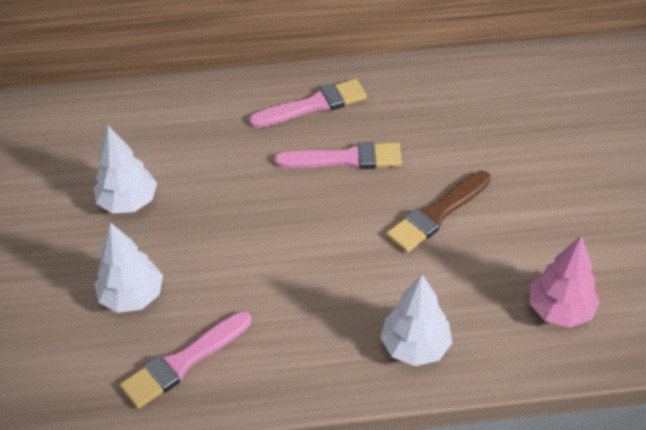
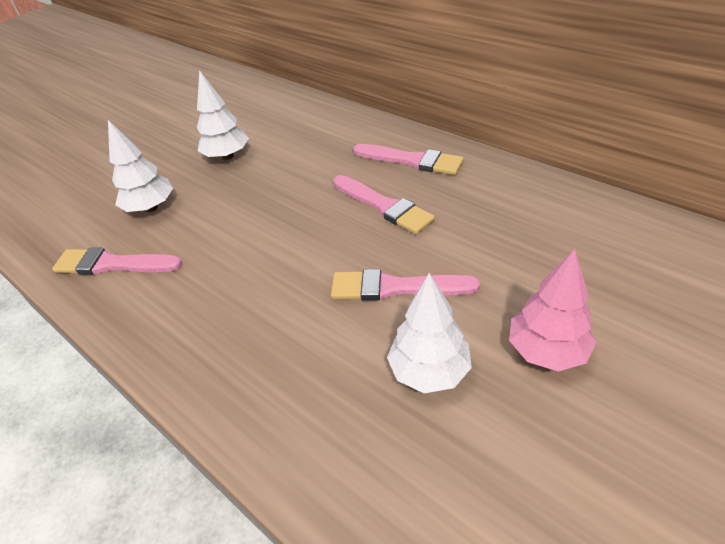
camera: 50 degrees right, 5 degrees down
white tree [380,274,453,366] -> white tree moved to [387,273,472,393]
brown brush [386,171,491,253] -> pink brush [331,269,480,301]
pink tree [529,235,600,328] -> pink tree moved to [509,249,597,371]

